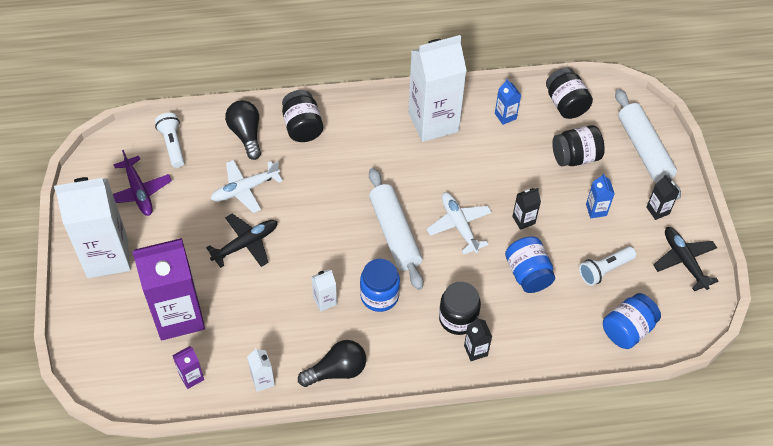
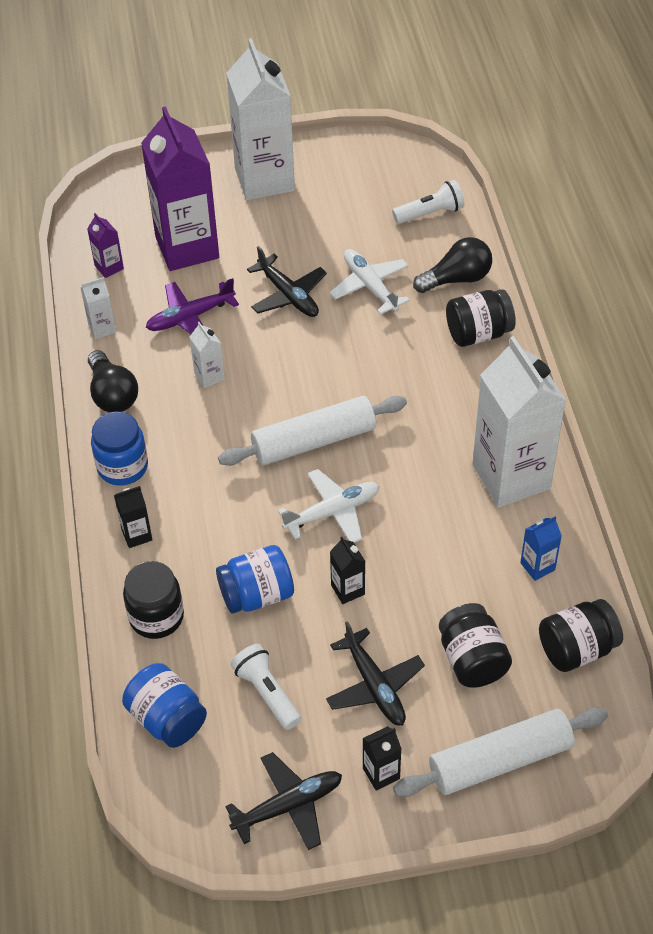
camera: 90 degrees right, 5 degrees down
purple plane [113,150,172,216] -> purple plane moved to [146,278,239,334]
blue jar [360,259,400,312] -> blue jar moved to [91,412,148,486]
black jar [439,282,481,335] -> black jar moved to [123,561,184,639]
blue carton [586,174,615,218] -> black plane [326,621,425,725]

